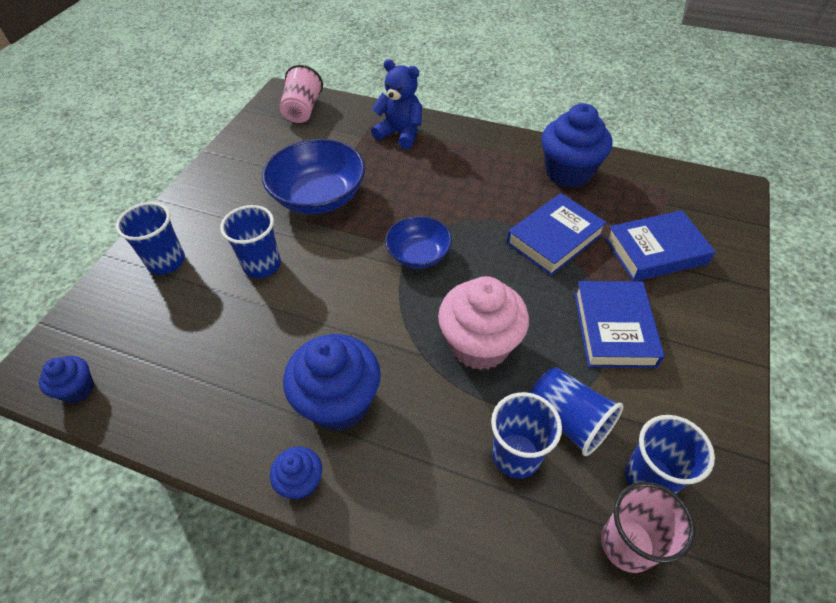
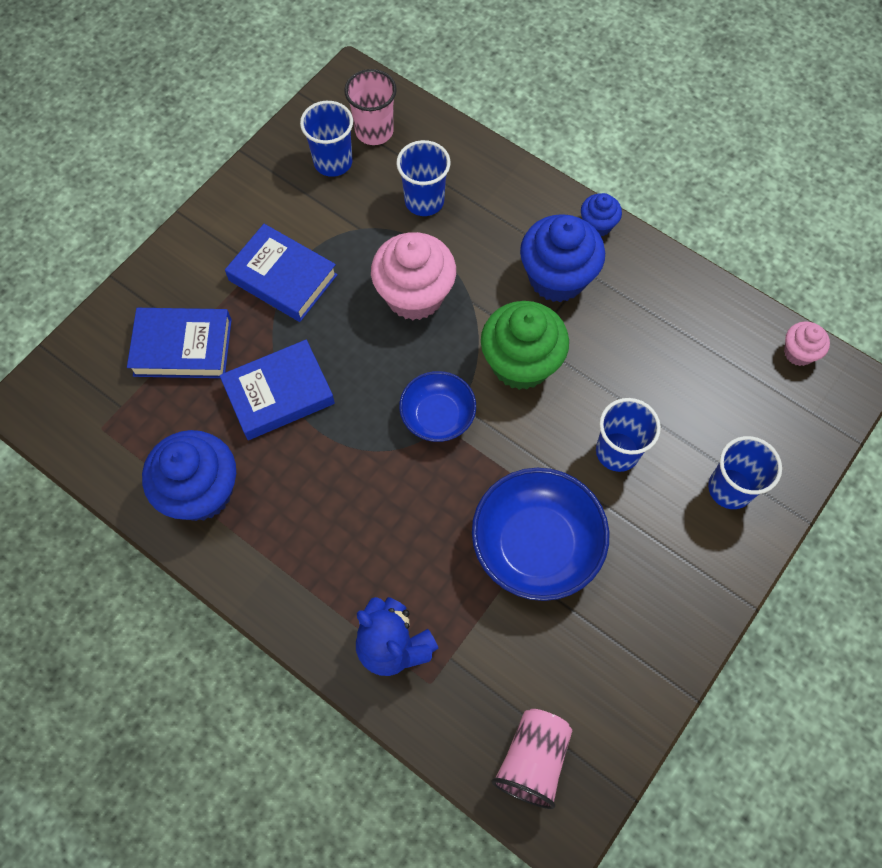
camera: 165 degrees left, 15 degrees up
blue cupcake [39,356,94,403] -> pink cupcake [784,322,830,366]
blue cup [530,367,624,456] -> none
blue book [574,281,665,368] -> blue book turned 75 degrees counterclockwise [225,224,338,322]
none -> green cupcake [481,301,569,390]

